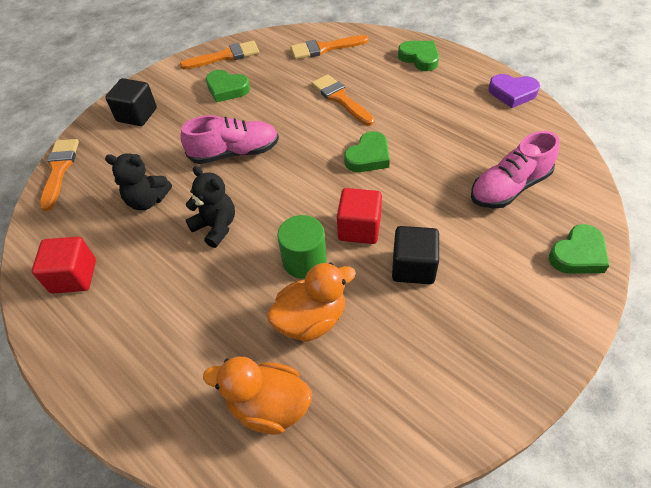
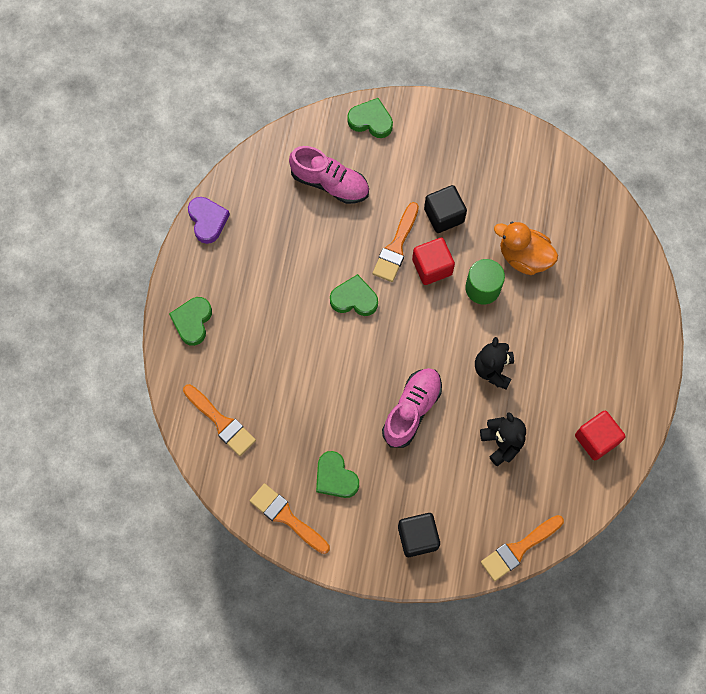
camera: 125 degrees left, 20 degrees up
pink shoe [181,115,279,164] -> pink shoe turned 75 degrees clockwise [382,368,442,448]
orange duck [203,357,312,435] -> none
green heart [206,70,250,103] -> green heart turned 150 degrees clockwise [316,451,359,498]
orange brush [311,74,375,126] -> orange brush moved to [372,202,419,282]

